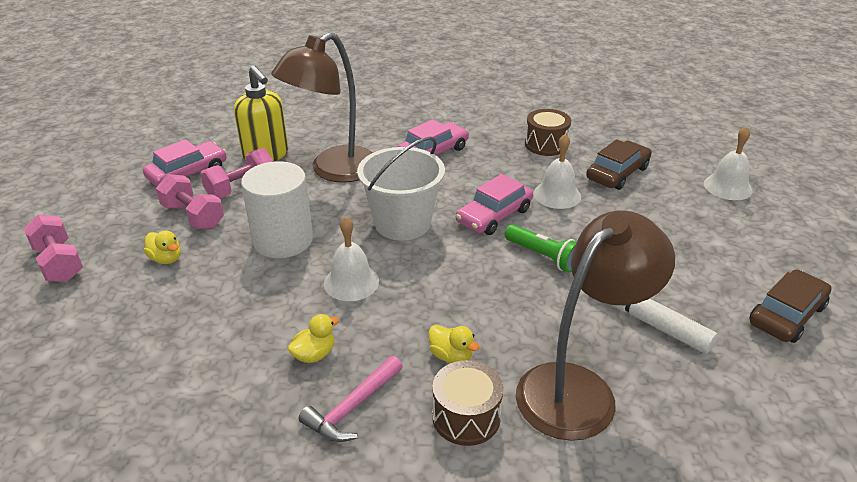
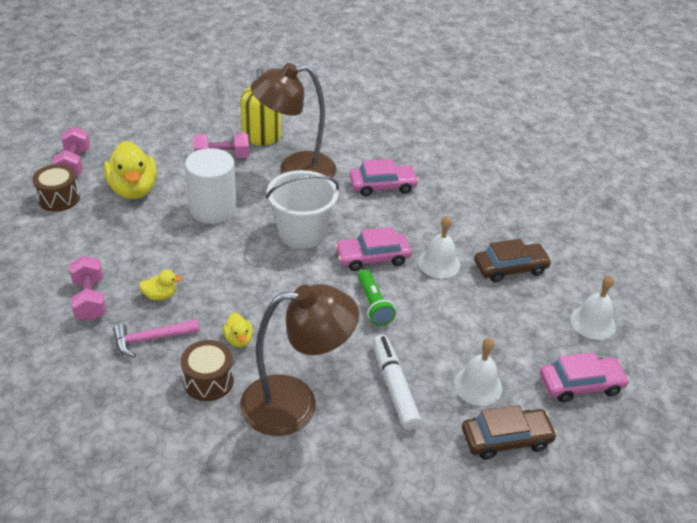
camera: 30 degrees right, 5 degrees up
pink car [143,139,227,187] -> pink car moved to [540,352,630,402]
yellow duck [144,231,181,264] -> yellow duck [104,141,157,199], size x2.13
pink dumbbell [156,174,224,229] -> pink dumbbell moved to [69,255,106,321]
white bell [324,216,379,301] -> white bell moved to [454,338,502,406]
brown drum [525,109,571,156] -> brown drum moved to [32,164,80,212]

